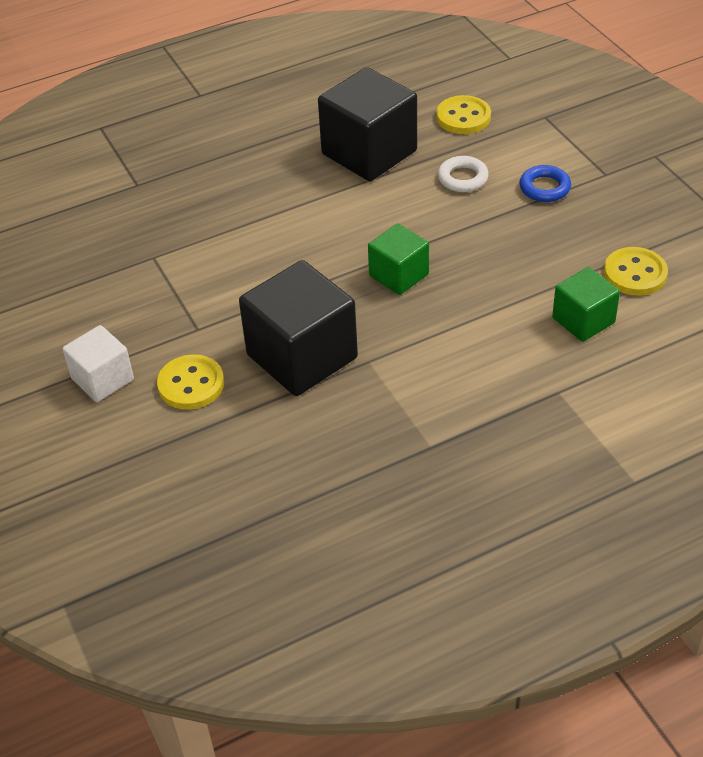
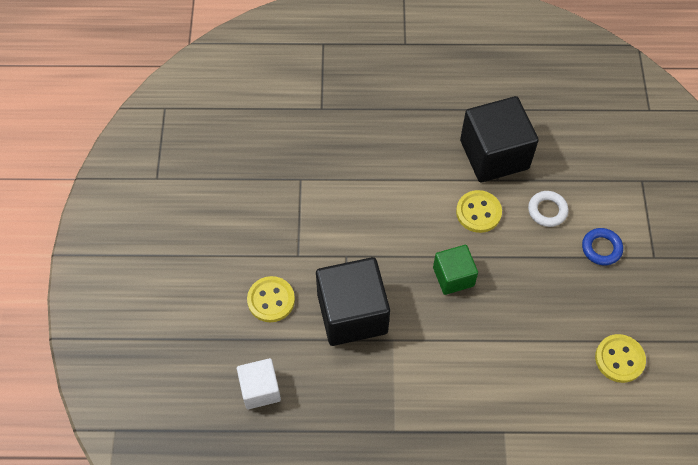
camera: 25 degrees right, 15 degrees up
white cube [63,325,134,402] -> white cube moved to [237,358,281,409]
yellow button [436,95,491,134] -> yellow button moved to [456,190,502,233]
green cube [552,267,620,342] -> none

